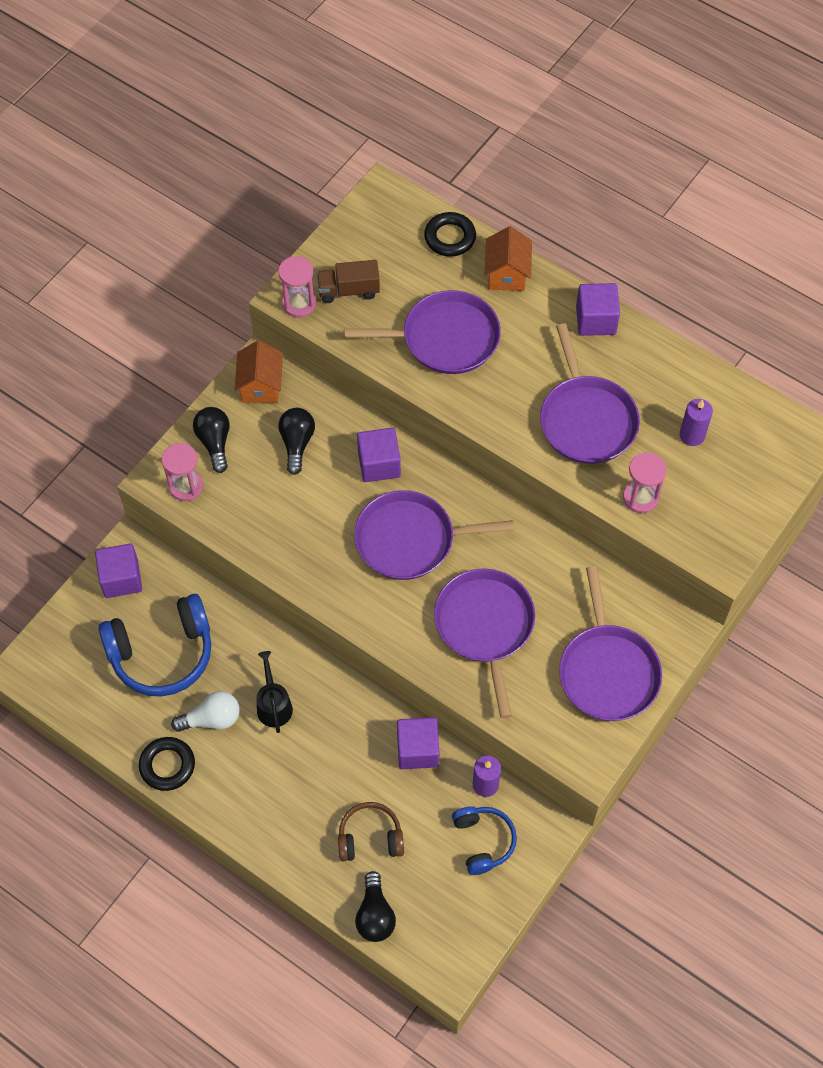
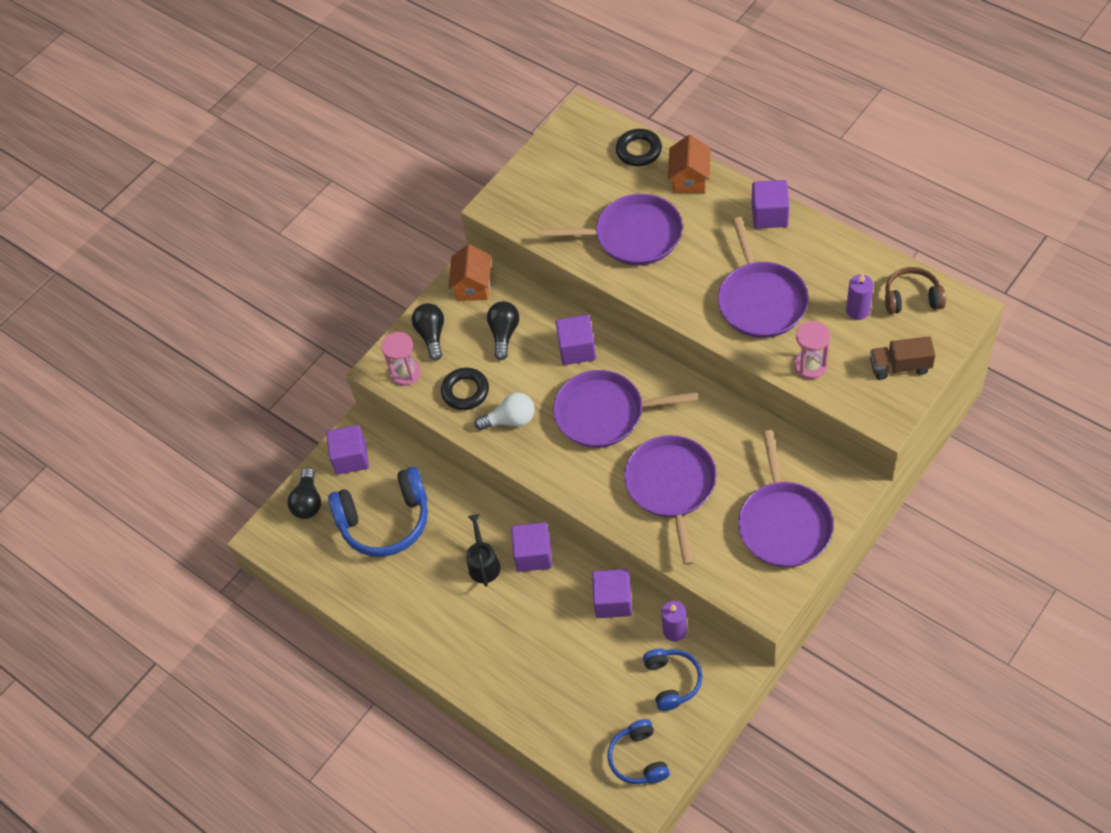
camera: 10 degrees right, 5 degrees down
black ring [139,737,195,791] -> black ring moved to [441,368,489,410]
white light bulb [171,691,240,732] -> white light bulb moved to [475,393,534,430]
pink hourglass [278,256,316,317] -> none
brown truck [317,260,380,303] -> brown truck moved to [870,336,936,380]
brown headphones [338,802,404,861] -> brown headphones moved to [885,267,946,314]
black light bulb [355,871,396,942] -> black light bulb moved to [287,468,321,519]
none -> purple cube [511,522,552,572]
none -> blue headphones [607,719,670,784]

